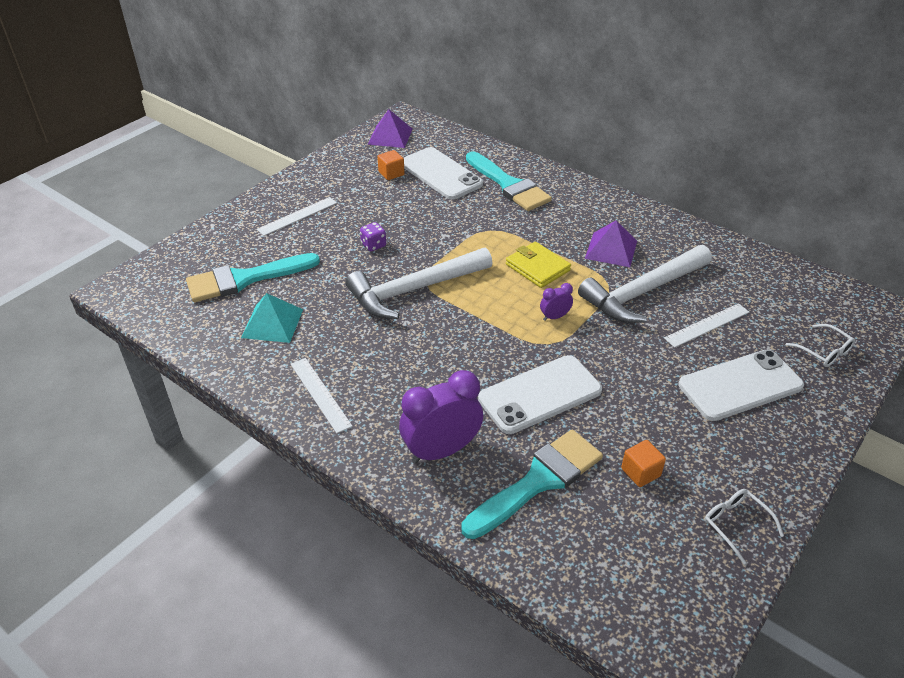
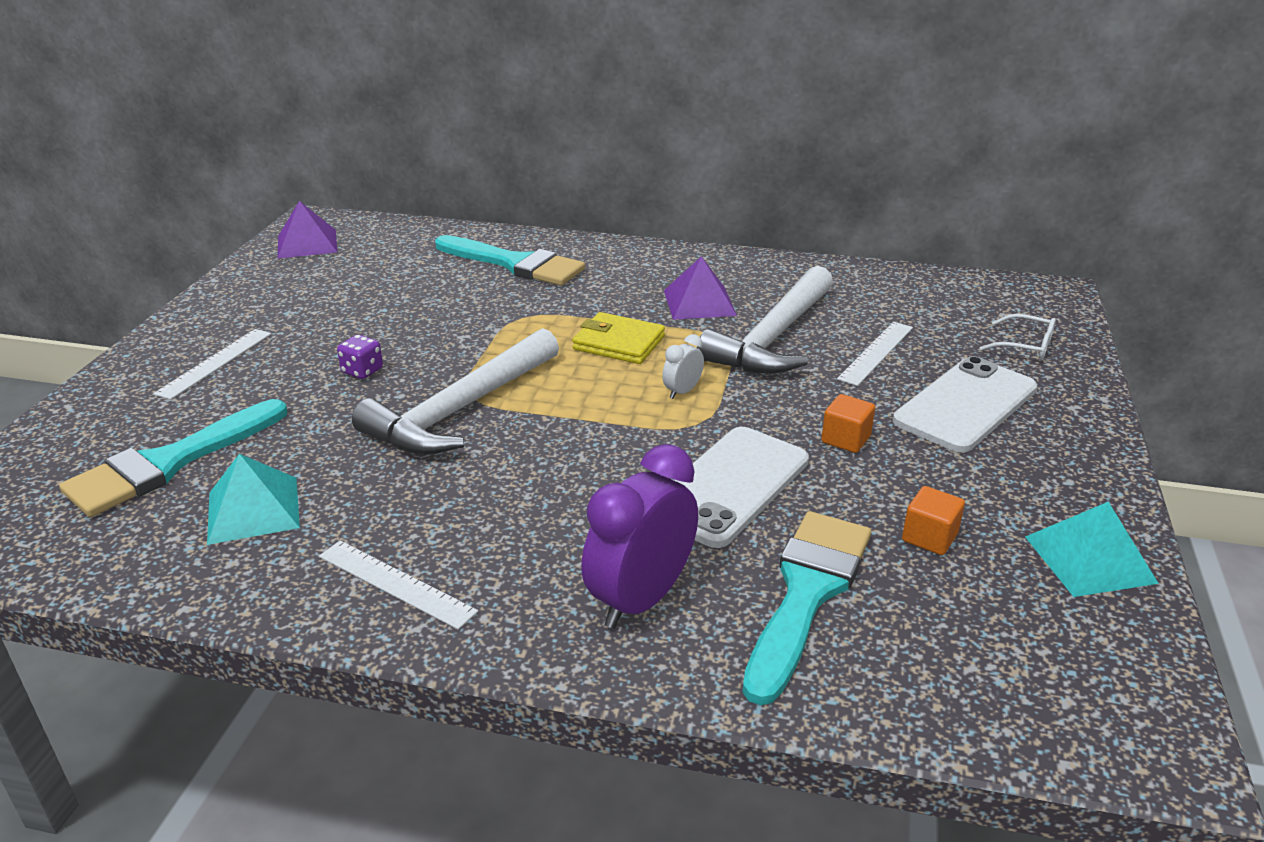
camera: 25 degrees left, 10 degrees down
orange cube [377,150,405,180] -> orange cube moved to [821,394,875,453]
white phone [404,147,483,200] -> none
purple clock [540,283,573,321] -> white clock [662,334,704,399]
white glasses [704,489,784,564] -> turquoise pyramid [1025,502,1159,597]

